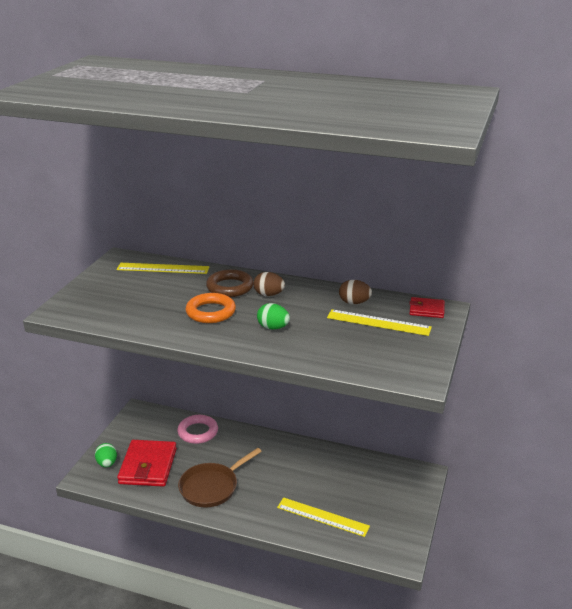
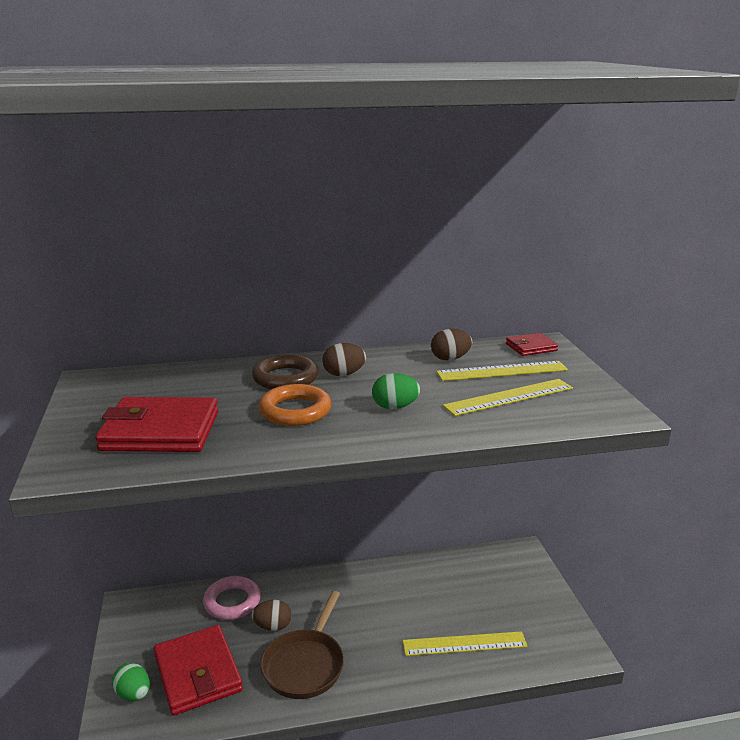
camera: 30 degrees left, 5 degrees down
yellow ruler [117,263,209,274] -> yellow ruler moved to [443,379,573,416]
none -> red wallet [95,397,219,452]
none -> brown egg [251,600,292,631]

